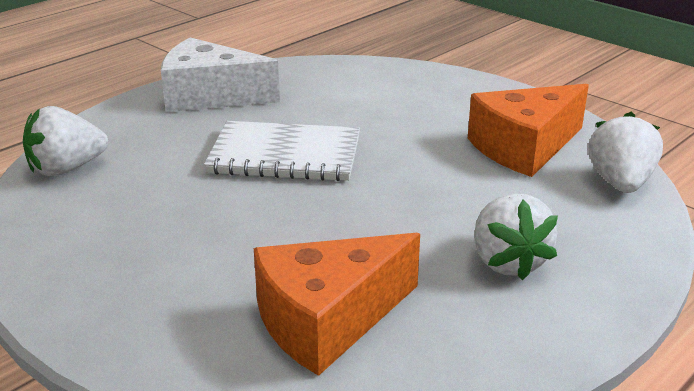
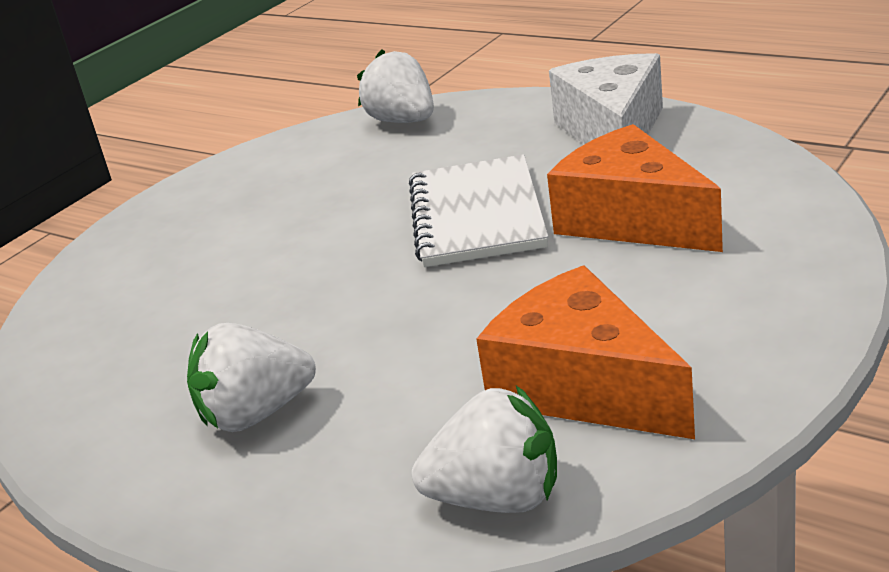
camera: 85 degrees right, 0 degrees up
orange cheese [254,233,420,376] -> orange cheese moved to [547,124,723,252]

